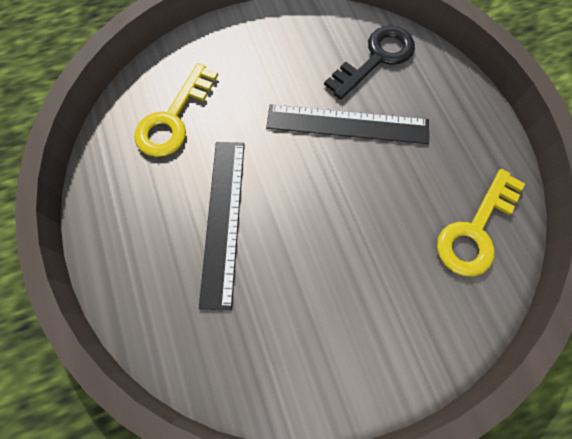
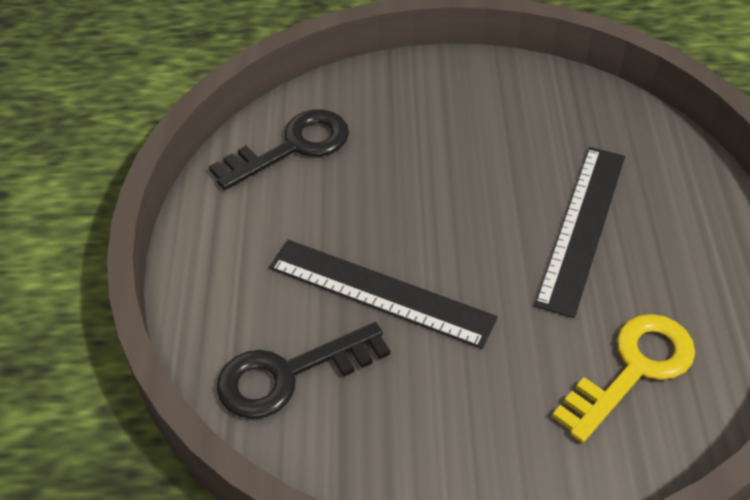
camera: 160 degrees left, 20 degrees down
yellow key [437,169,525,277] -> black key [209,110,349,190]

